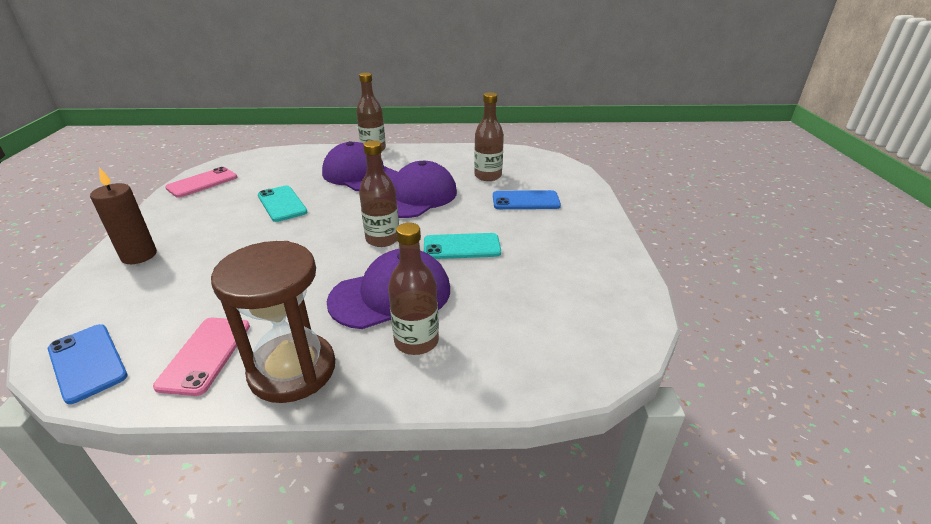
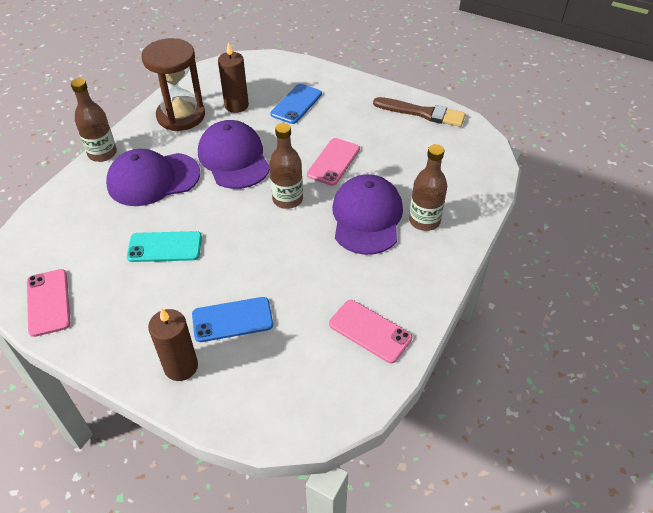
camera: 60 degrees left, 15 degrees up
blue phone [48,324,128,404] -> blue phone moved to [192,297,273,342]
brown hourglass [211,241,335,403] -> brown hourglass moved to [142,38,205,131]
turquoise phone [424,233,501,259] -> pink phone [307,138,360,186]
brown bottle [474,92,504,181] -> brown candle [218,42,249,113]
none -> brown brush [373,97,466,127]

